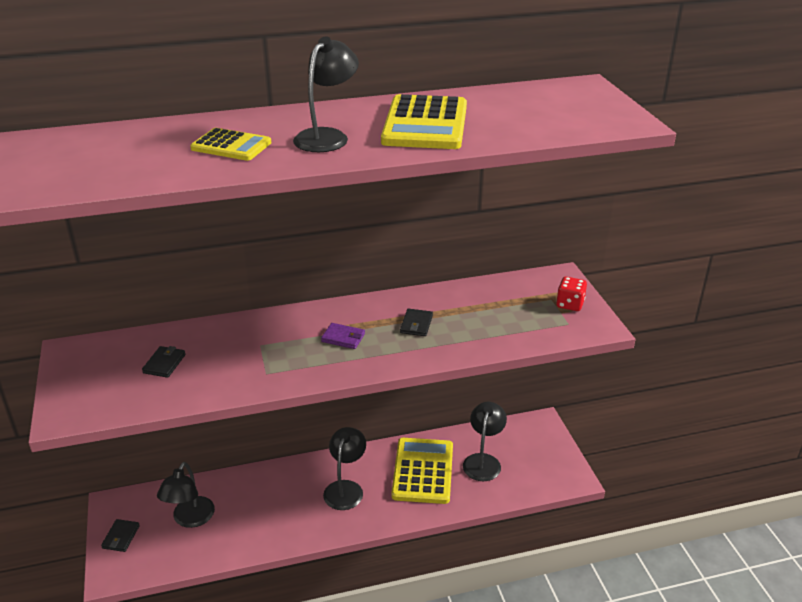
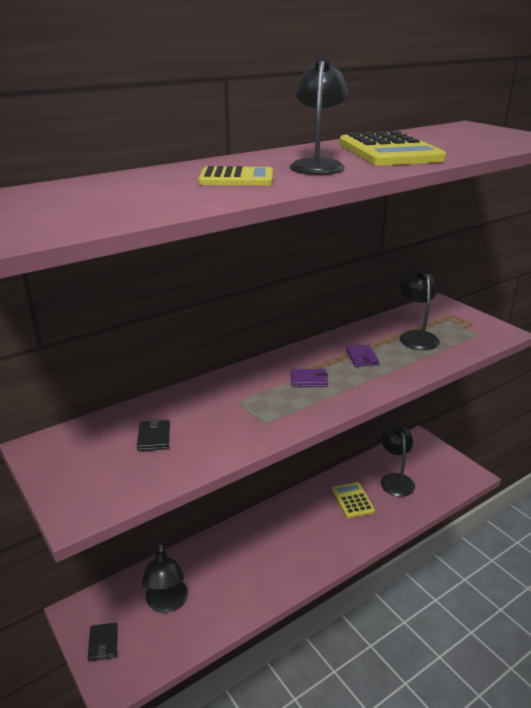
camera: 20 degrees left, 5 degrees down
black lamp [323,427,366,510] -> black lamp moved to [400,269,440,350]
yellow calculator [391,438,453,504] -> yellow calculator [332,482,375,518], size x0.59
black wallet [400,309,433,336] -> purple wallet [346,345,379,367]
red dice [556,277,587,311] -> none

